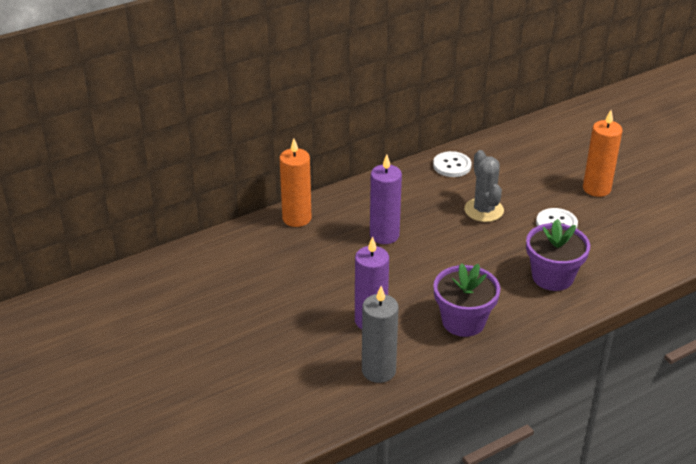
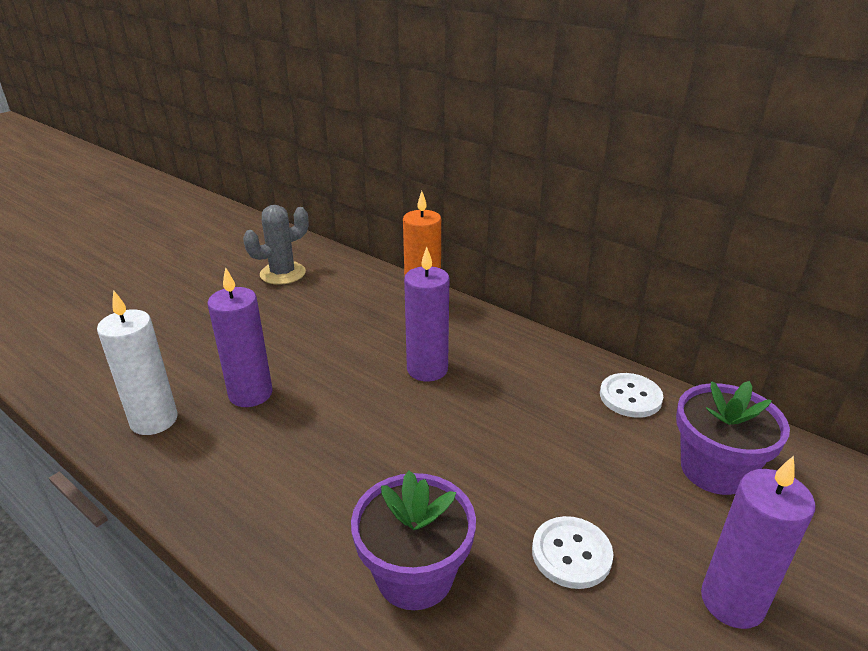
camera: 70 degrees right, 5 degrees down
grey candle [362,286,399,383] -> white candle [97,290,178,435]
purple flower pot [433,263,500,337] -> purple flower pot moved to [676,381,790,495]
grey cactus [464,150,504,222] -> grey cactus moved to [243,205,309,285]
orange candle [583,110,623,197] -> purple candle [701,456,815,629]

